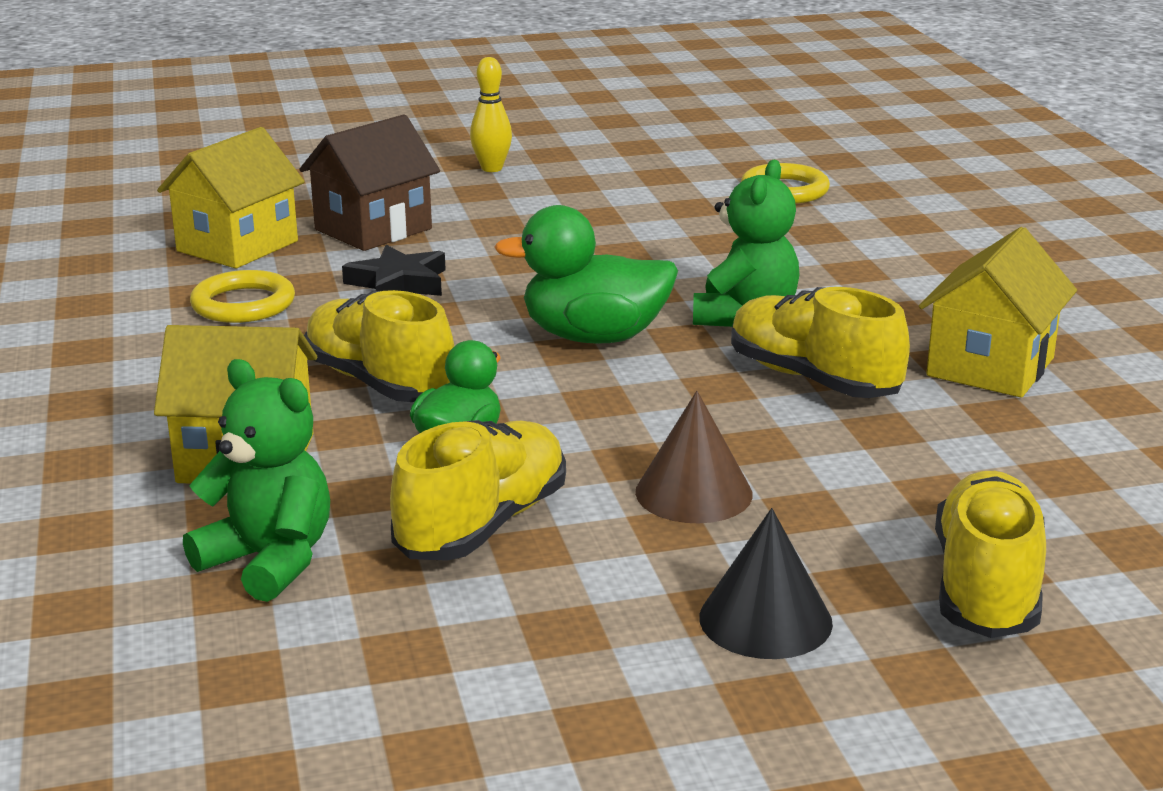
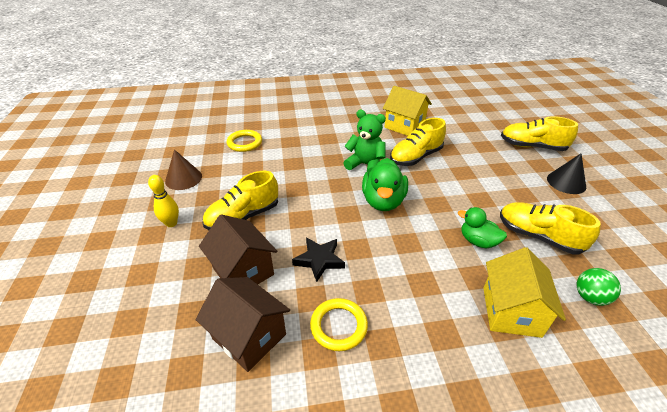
camera: 85 degrees left, 15 degrees up
yellow house [157,127,305,268] -> brown house [195,277,290,372]
green teddy bear [183,359,330,602] -> green ball [577,268,621,306]
yellow shoe [304,290,454,402] -> yellow shoe moved to [203,171,278,230]
brown cone [635,391,753,523] -> brown cone moved to [165,149,202,190]

